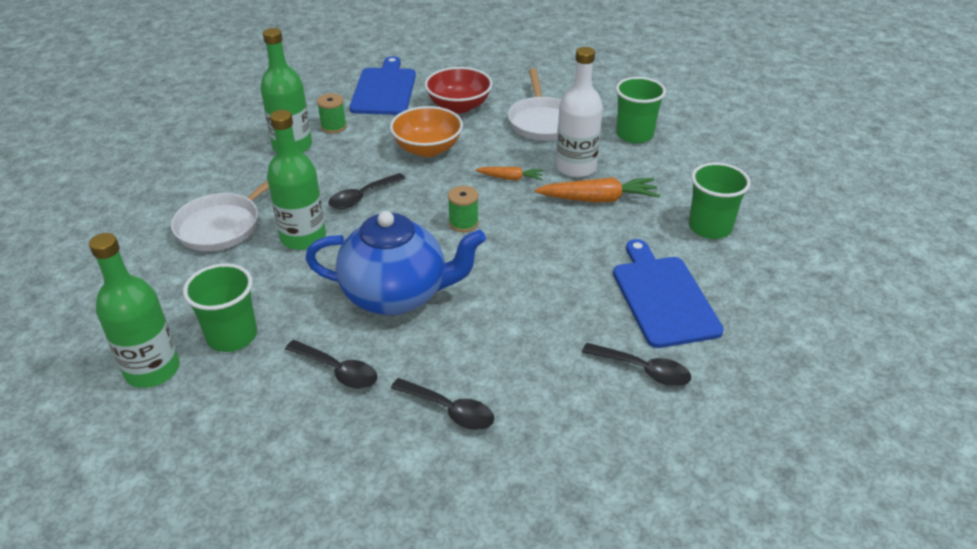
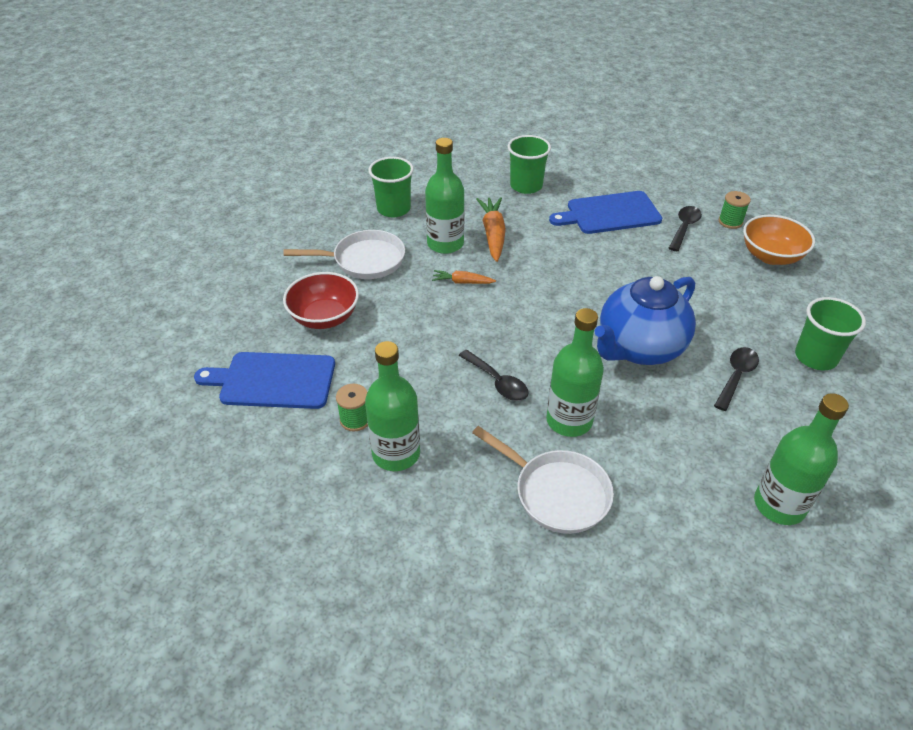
camera: 90 degrees left, 5 degrees up
green cup [183,263,257,352] -> green cup moved to [795,297,866,370]
blue teapot [305,211,486,315] -> blue teapot turned 135 degrees counterclockwise [594,276,696,365]
orange bowl [390,106,463,157] -> orange bowl moved to [743,215,815,265]
black spoon [391,378,494,430] -> none
green spool [448,186,479,232] -> green spool moved to [719,191,751,229]
orange carrot [475,167,544,180] -> orange carrot turned 90 degrees counterclockwise [432,270,496,284]
white bottle [556,47,603,178] -> green bottle [425,138,465,254]

